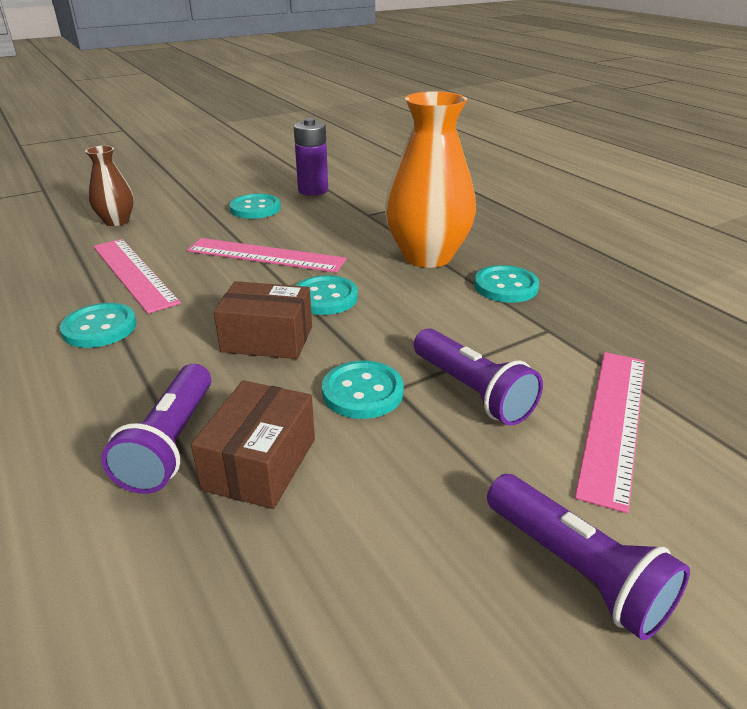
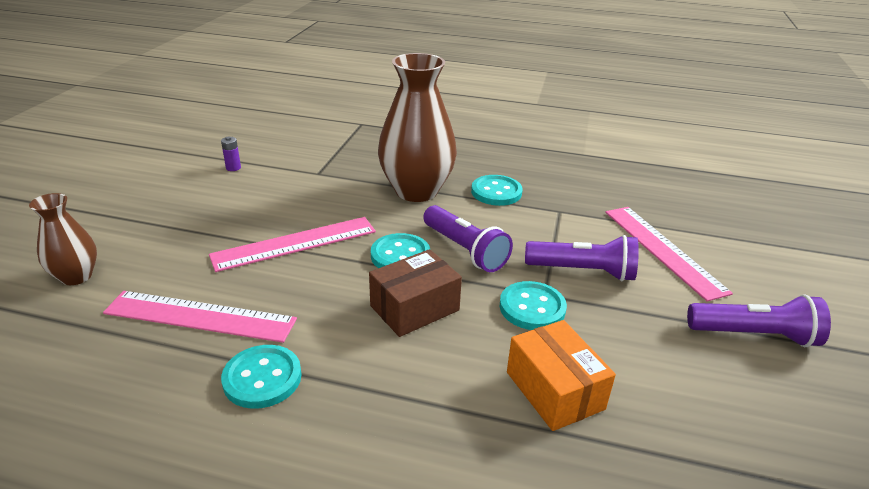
camera: 45 degrees left, 0 degrees up
purple flashlight [101,364,211,494] -> purple flashlight moved to [423,205,513,272]
brown box [191,380,315,509] -> orange box [507,320,616,431]
turquoise button [229,194,281,219] -> none
purple battery [294,118,328,196] -> purple battery [221,136,241,171], size x0.47
orange vase [385,91,476,268] -> brown vase [378,53,457,202]

